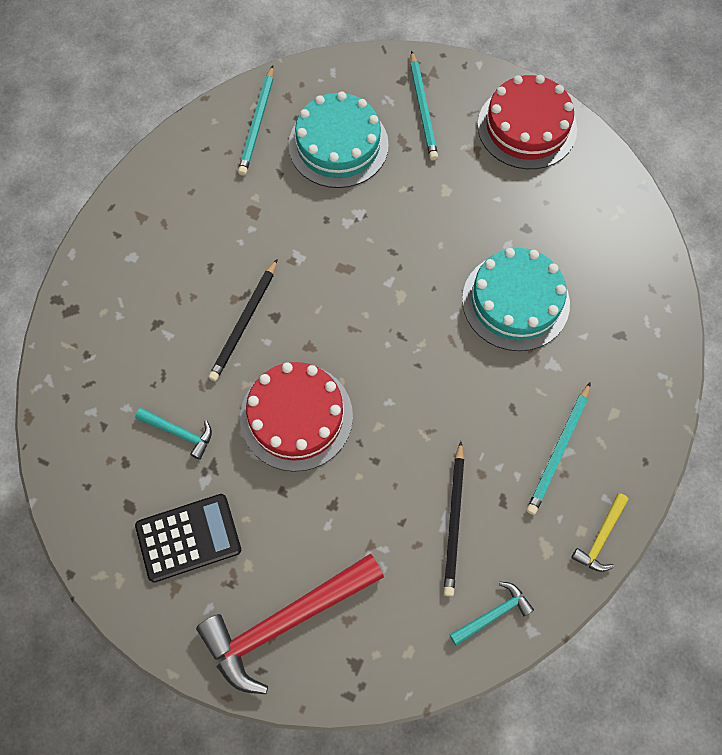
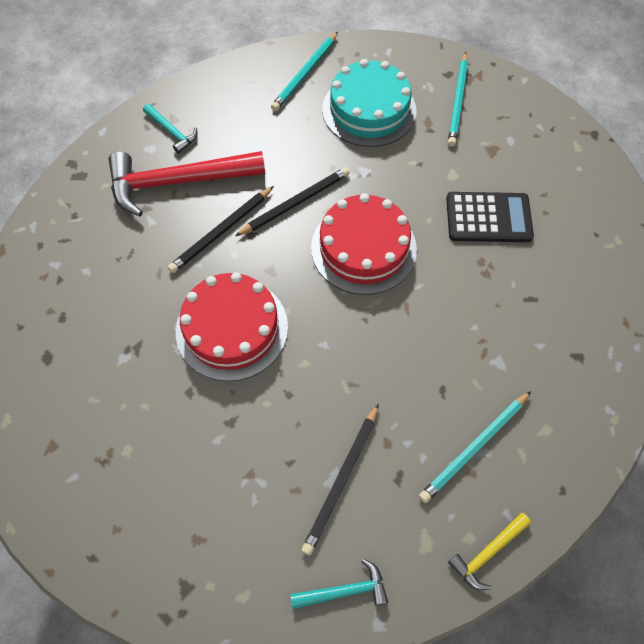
camera: 20 degrees right, 5 degrees down
turquoise hammer [135,408,212,460] -> turquoise hammer moved to [143,104,198,154]
black calculator [135,494,241,582] -> black calculator moved to [446,192,534,242]
red hammer [196,554,384,694] -> red hammer moved to [108,151,265,216]
turquoise cake [462,248,570,351] -> none
red cake [478,75,577,169] -> red cake moved to [311,193,417,295]
none -> black pencil [235,167,350,236]

